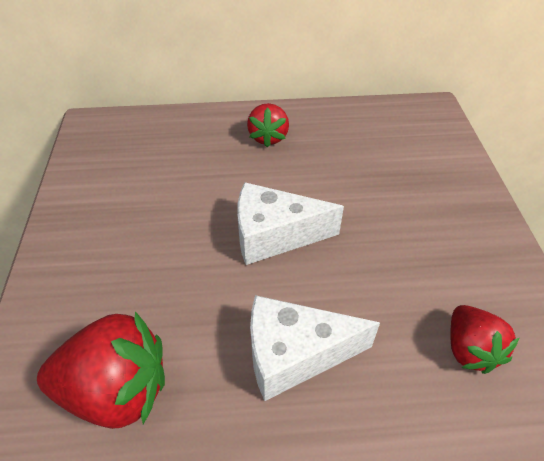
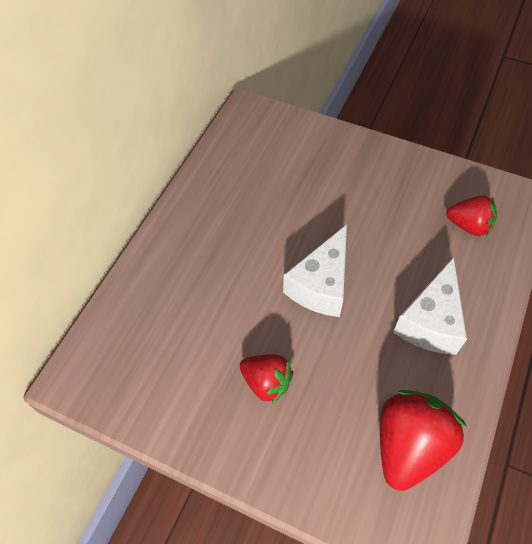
camera: 60 degrees left, 10 degrees up
red strawberry [247,103,289,147] -> red strawberry moved to [240,354,293,404]

